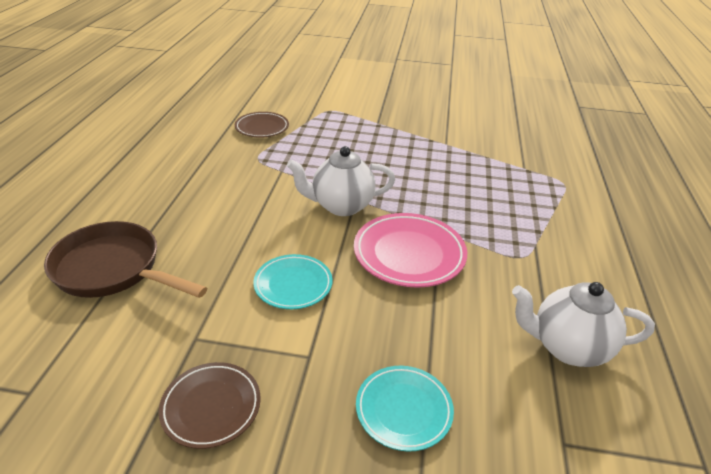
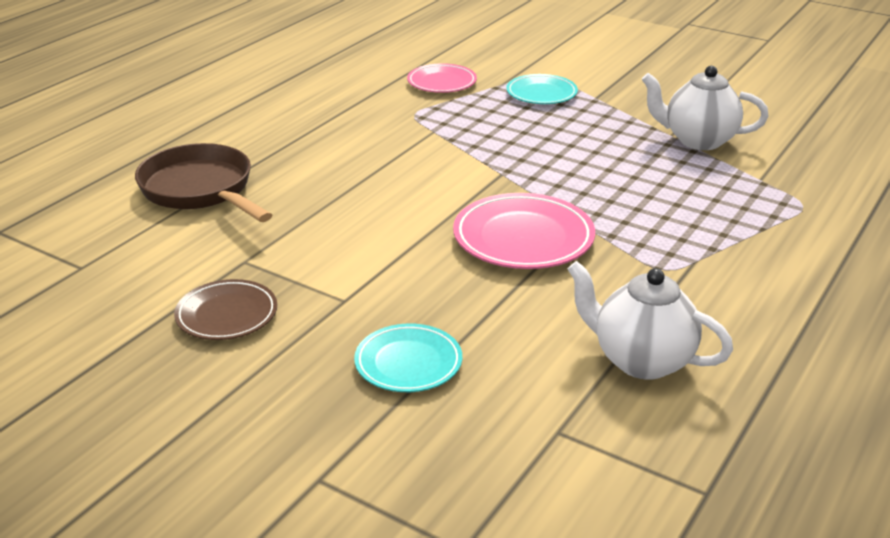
camera: 25 degrees right, 5 degrees down
brown plate [235,112,289,138] -> pink plate [407,63,477,93]
turquoise plate [253,254,333,309] -> turquoise plate moved to [506,74,578,104]
white teapot [287,146,395,216] -> white teapot moved to [642,66,769,150]

